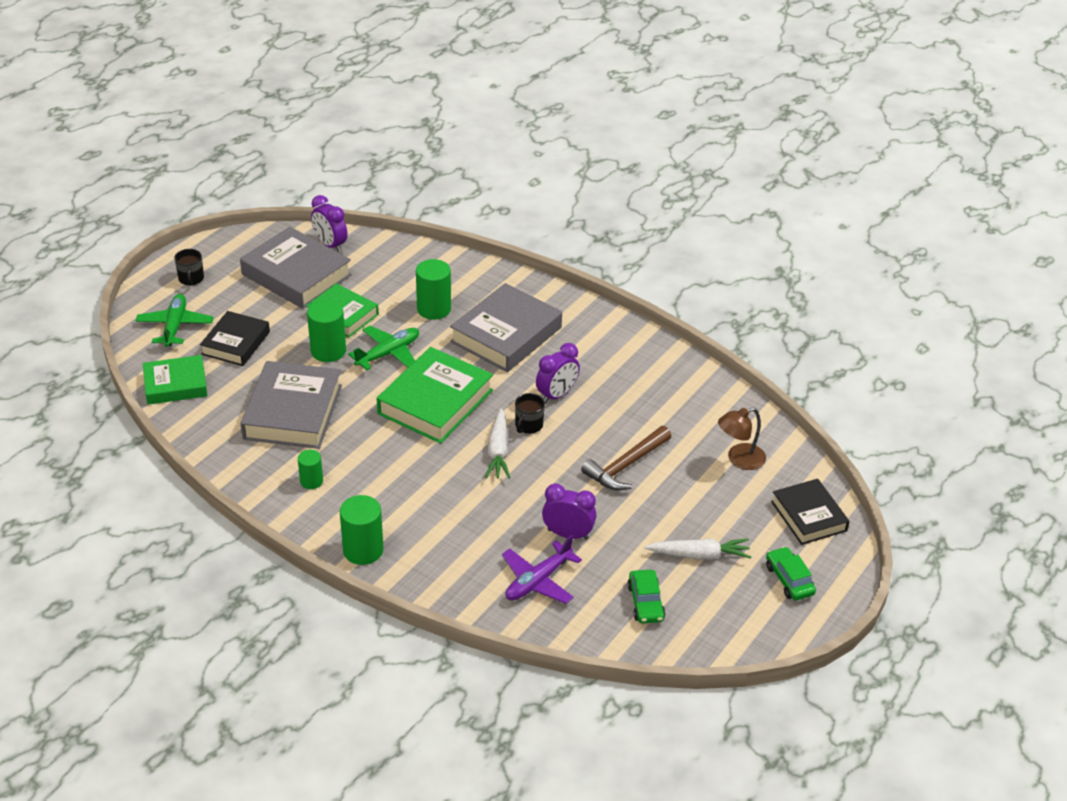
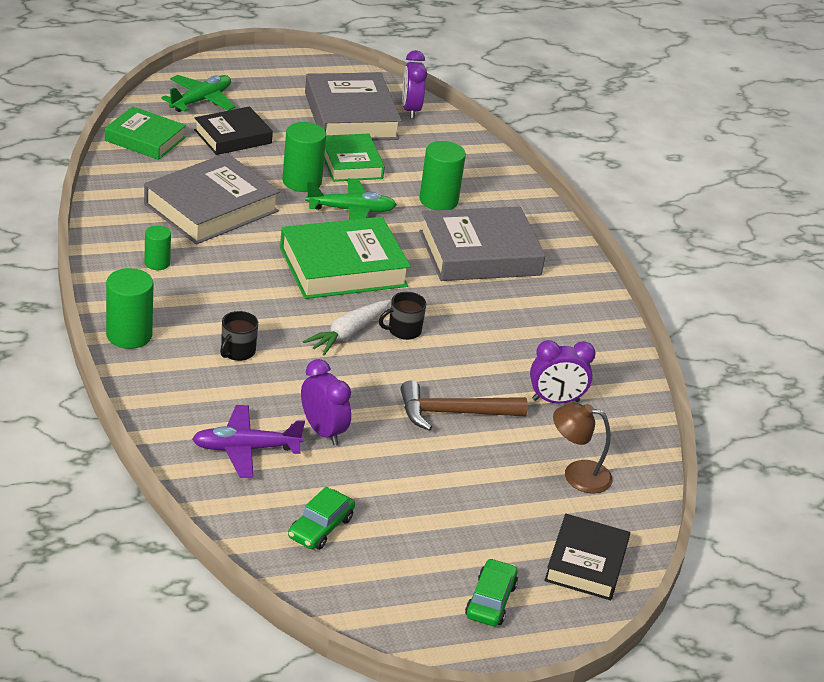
camera: 35 degrees right, 5 degrees down
black mug [174,249,204,285] -> black mug moved to [220,311,258,361]
purple clock [536,343,580,404] -> purple clock moved to [530,340,595,403]
white carrot [645,539,751,560] -> none

